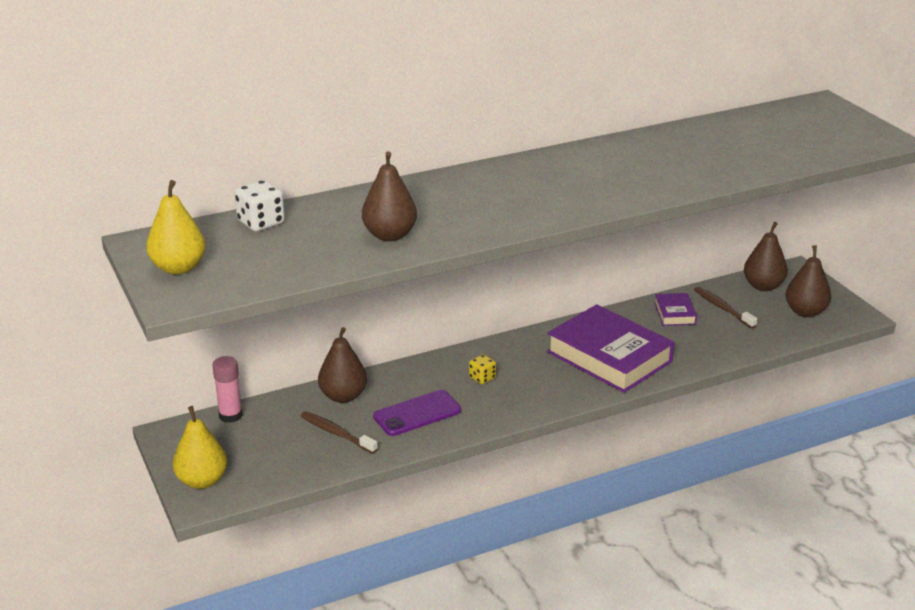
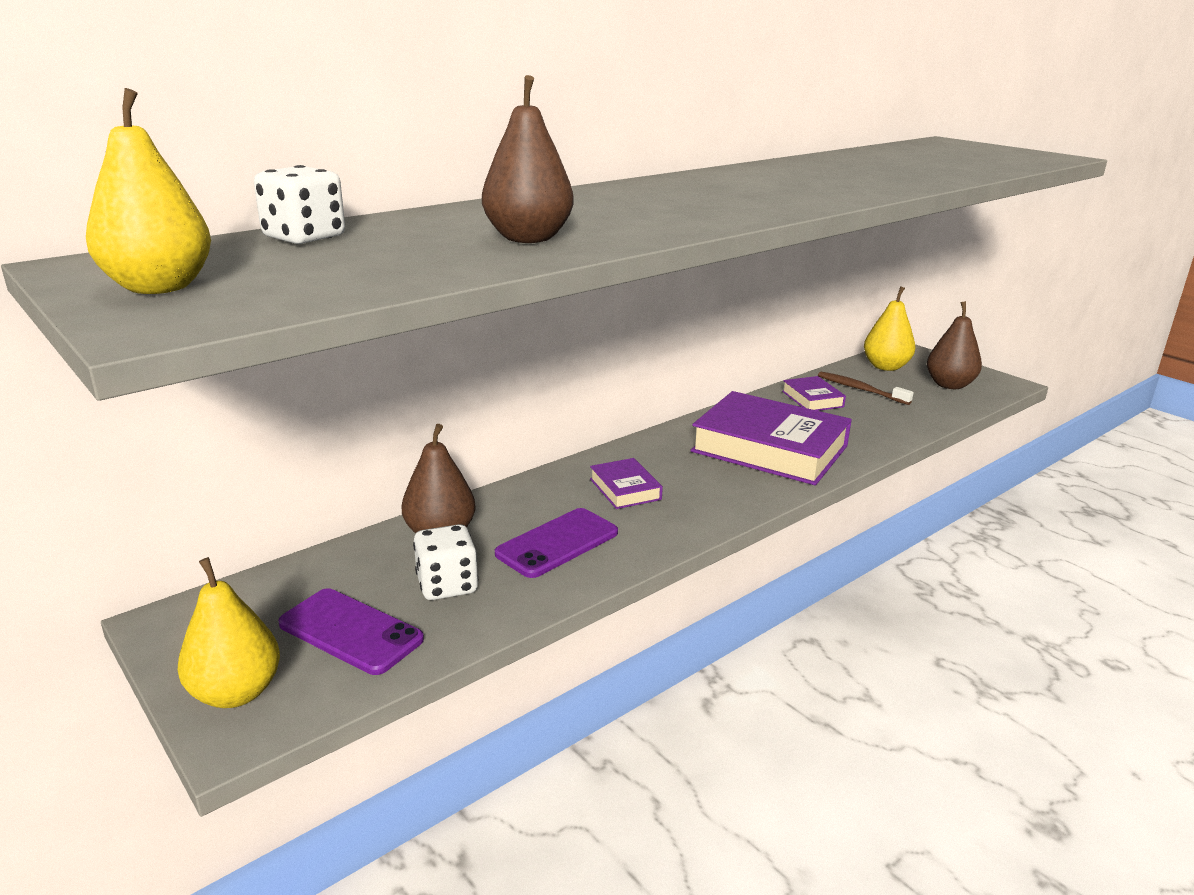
camera: 15 degrees left, 5 degrees down
pink glue stick [212,356,243,423] -> none
brown toothbrush [300,411,378,454] -> white dice [413,524,478,600]
yellow dice [469,354,496,384] -> purple book [590,458,663,509]
brown pear [744,222,788,291] -> yellow pear [864,286,915,371]
none -> purple phone [278,588,424,675]

